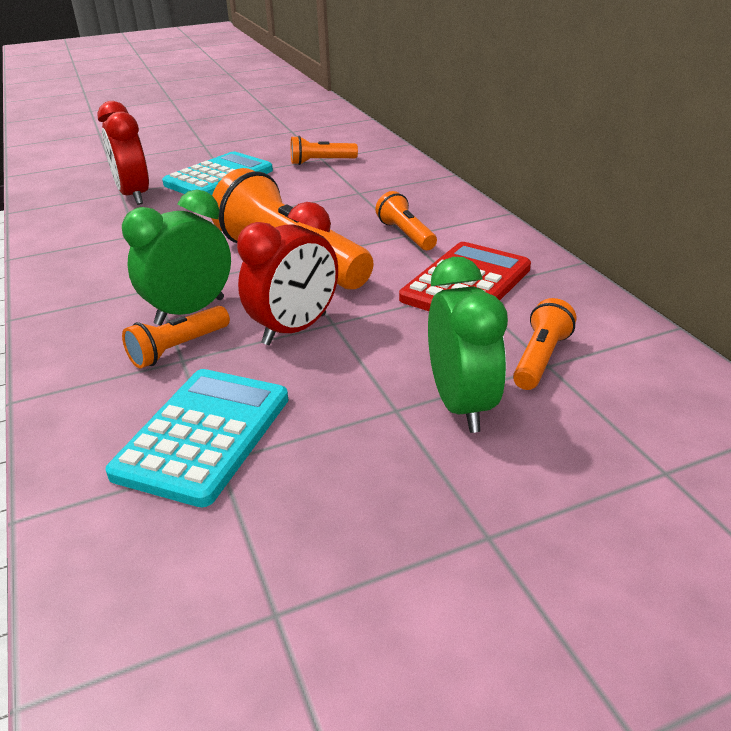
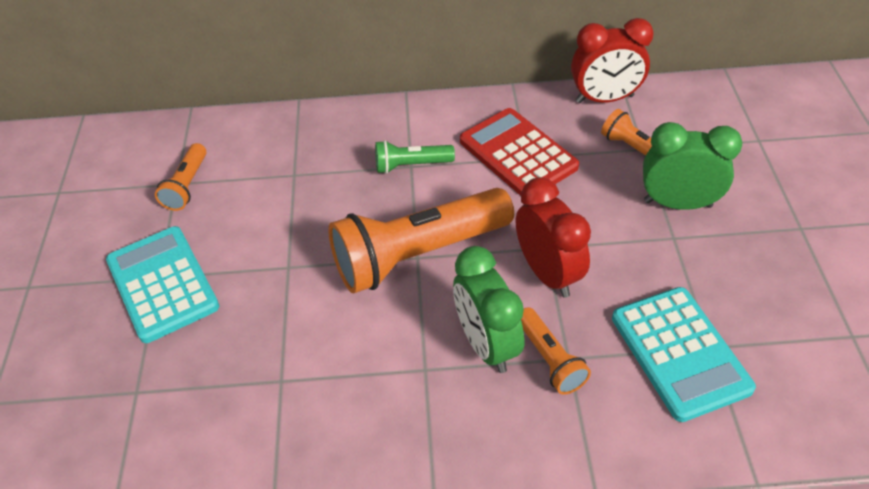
camera: 70 degrees left, 15 degrees up
red clock [97,101,149,205] -> red clock moved to [571,18,654,103]
turquoise calculator [106,369,288,507] -> turquoise calculator turned 150 degrees counterclockwise [612,287,756,422]
orange flashlight [375,191,437,250] -> green flashlight [375,140,455,174]

